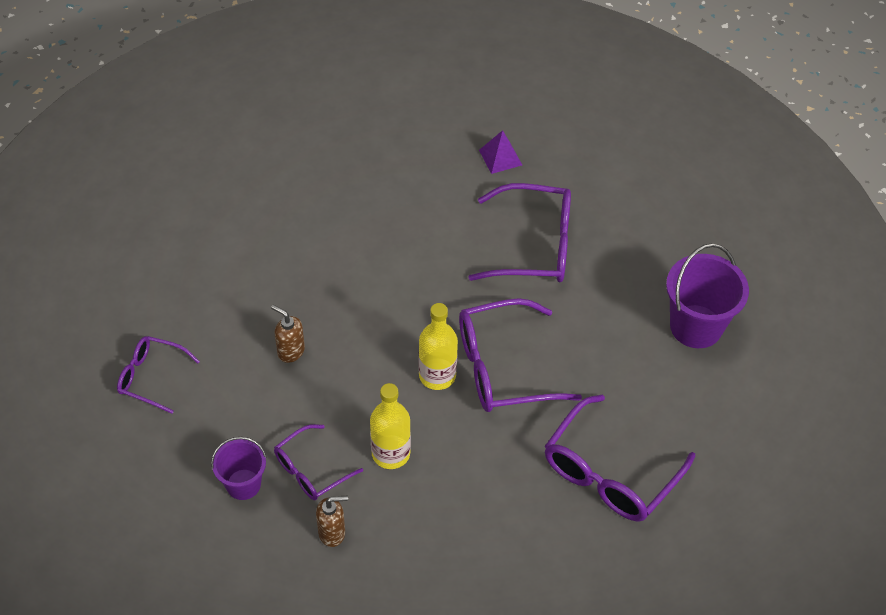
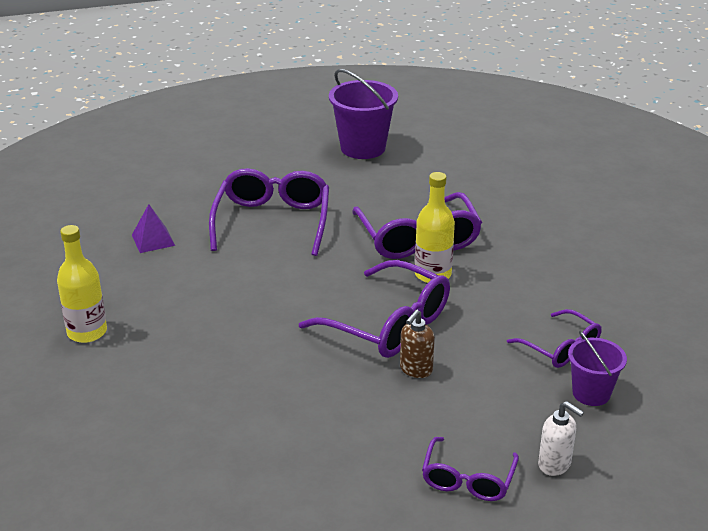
camera: 90 degrees left, 20 degrees down
brown soap dispenser [316,495,348,547] -> none
yellow bottle [370,383,411,469] -> yellow bottle moved to [57,225,107,343]
purple glasses [545,395,695,522] -> purple glasses moved to [299,260,450,358]
none -> white soap dispenser [538,401,584,476]

